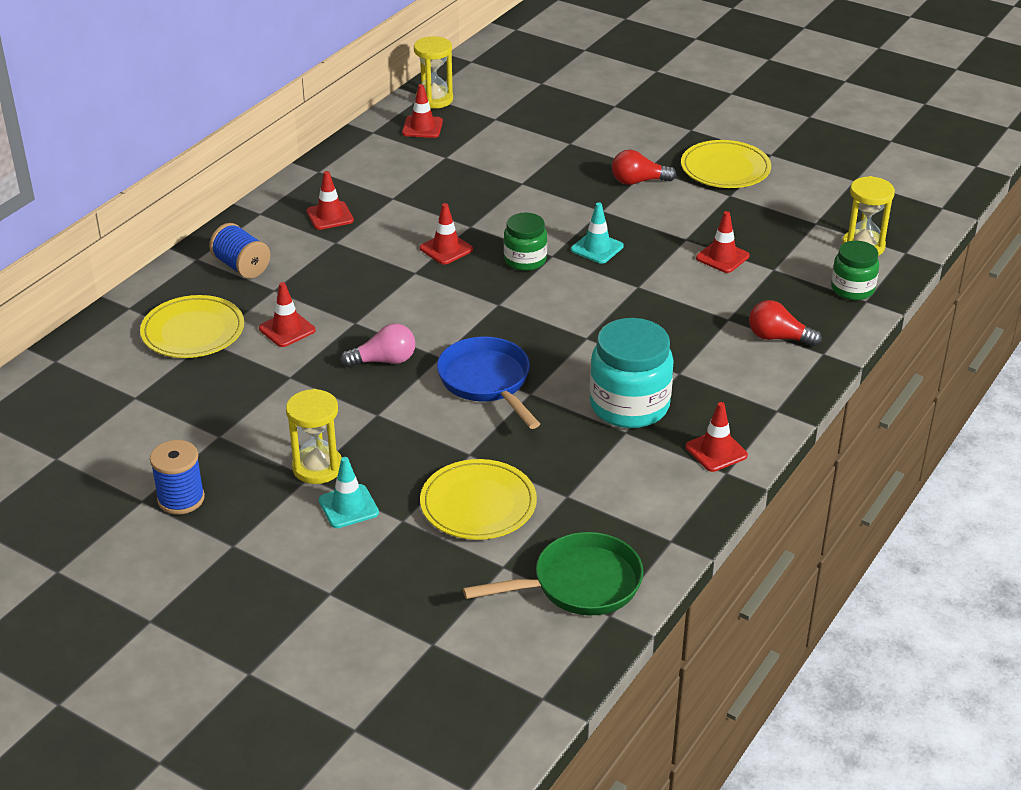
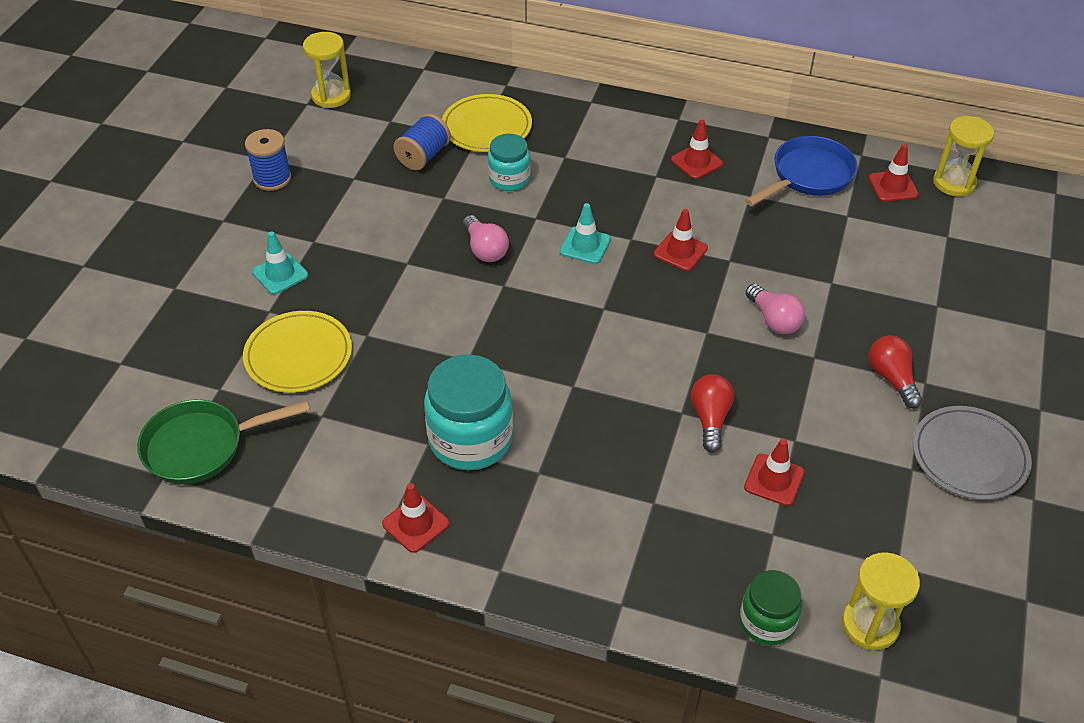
camera: 75 degrees right, 10 degrees up
blue spool [209,223,270,278] -> blue spool moved to [393,113,451,170]
red traffic cone [259,282,316,347] -> turquoise jar [488,134,531,191]
yellow hourglass [286,389,342,484] -> yellow hourglass moved to [303,32,351,108]
blue pan [437,337,540,429] -> blue pan moved to [745,136,858,206]
green pan [463,532,643,615] -> green pan turned 105 degrees clockwise [137,399,310,484]
green jar [504,213,547,271] -> none
turquoise traffic cone [571,202,624,264] -> turquoise traffic cone moved to [560,203,611,264]
yellow plate [681,140,771,188] -> grey plate [913,406,1032,500]
red light bulb [749,300,822,346] -> red light bulb moved to [691,374,734,452]
none -> pink light bulb [746,284,805,334]

